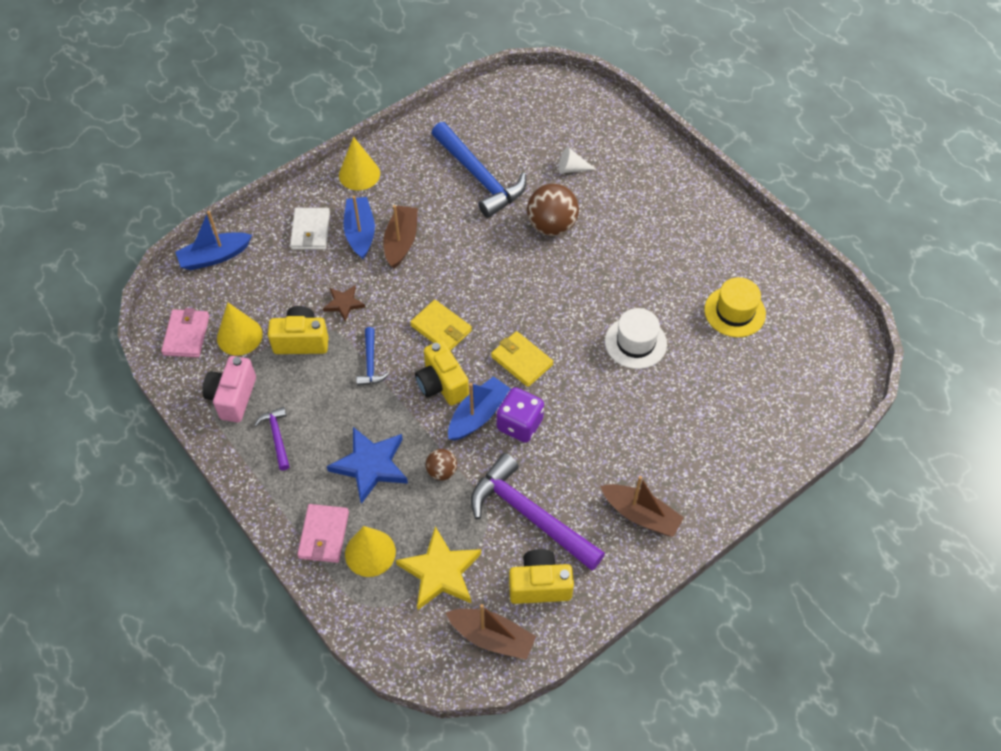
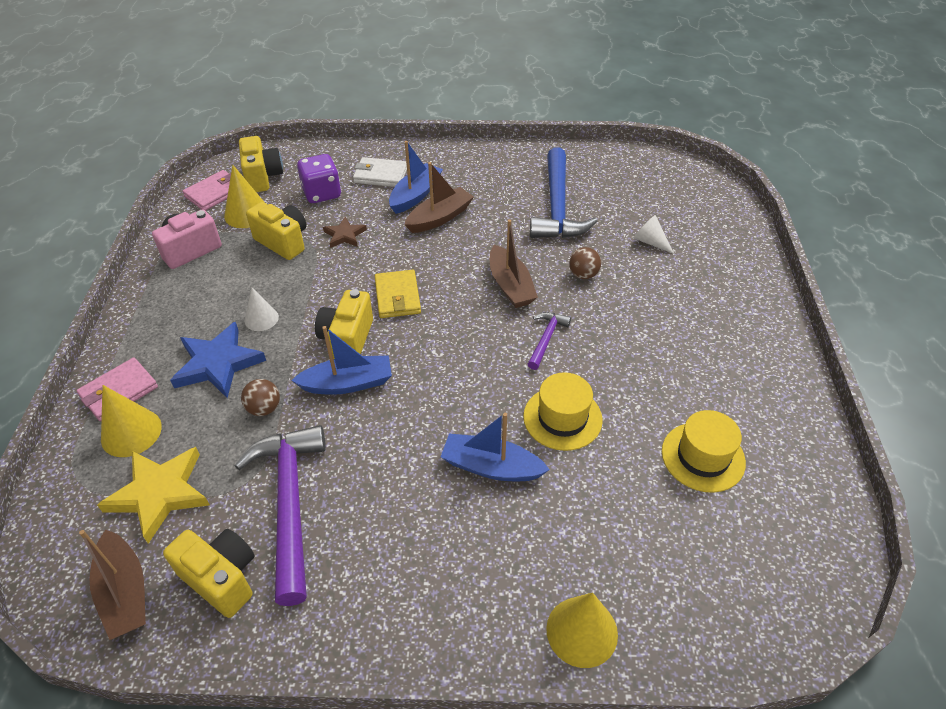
camera: 40 degrees right, 10 degrees down
blue boat [175,211,252,270] -> blue boat moved to [441,413,550,481]
purple hammer [254,407,290,471] -> purple hammer moved to [528,312,571,370]
white wallet [290,208,330,250] -> white wallet turned 60 degrees clockwise [353,157,407,187]
yellow cone [339,137,380,190] -> yellow cone moved to [546,592,618,668]
blue hammer [356,327,389,386] -> none
yellow wallet [491,331,553,387] -> none
purple dice [496,387,544,443] -> purple dice moved to [297,154,341,203]
brown ball [527,184,579,236] -> brown ball [569,247,601,279], size x0.54
brown boat [600,476,684,537] -> brown boat moved to [490,220,538,308]
white hat [605,308,667,369] -> yellow hat [523,372,603,451]
none -> yellow camera [239,136,283,192]
none -> white cone [245,288,279,331]

